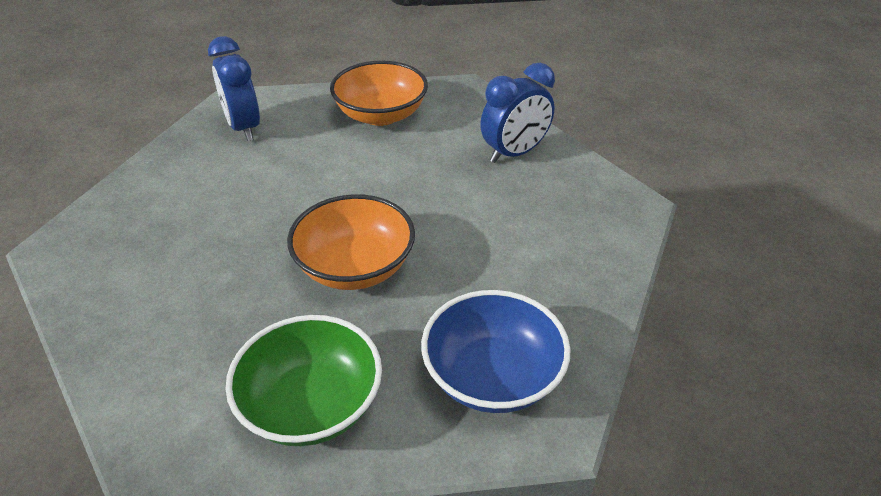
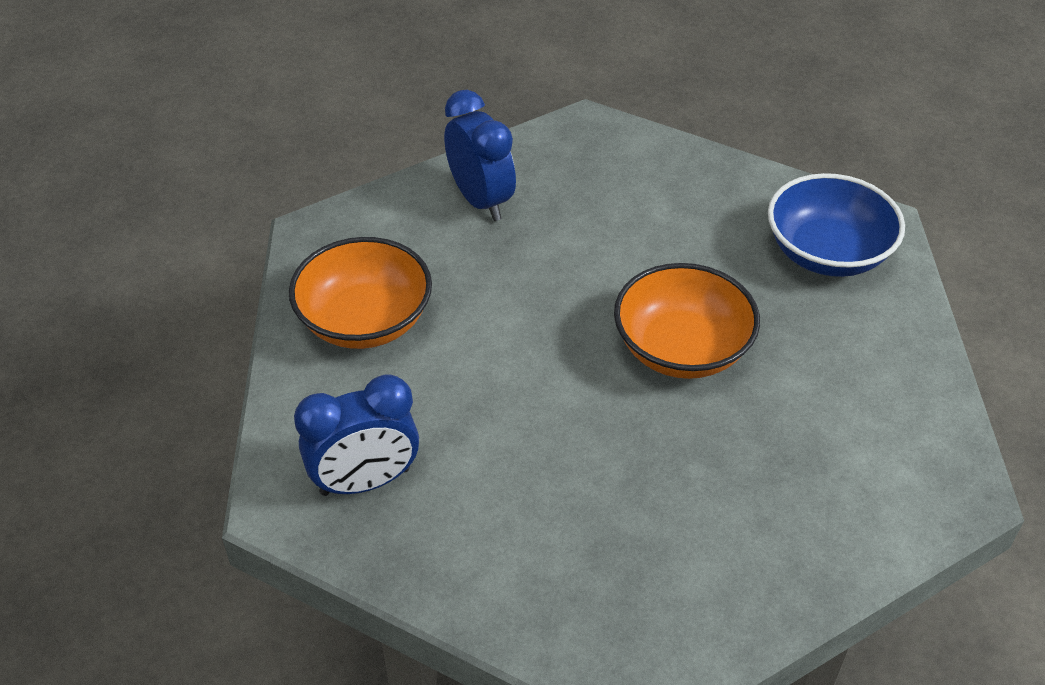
camera: 85 degrees left, 5 degrees up
green bowl [225,315,382,446] -> none

